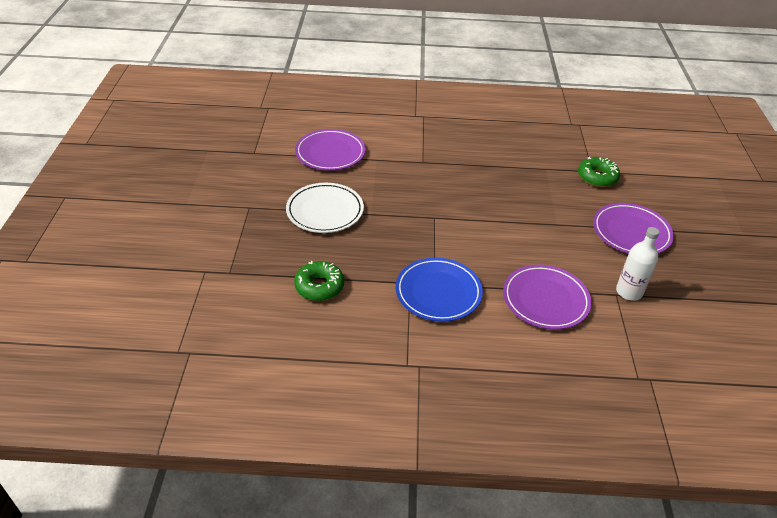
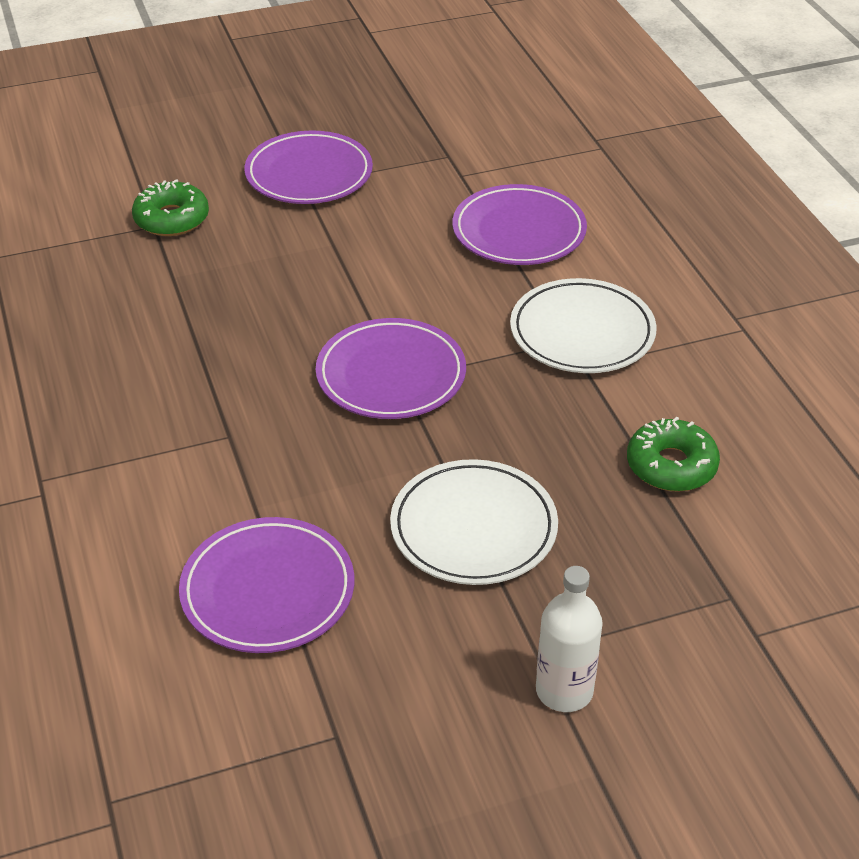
camera: 110 degrees left, 0 degrees up
blue plate [396,258,483,322] -> white plate [510,278,657,373]
white bottle [616,227,659,301] -> white bottle moved to [536,566,603,712]
none -> purple plate [316,318,466,419]

